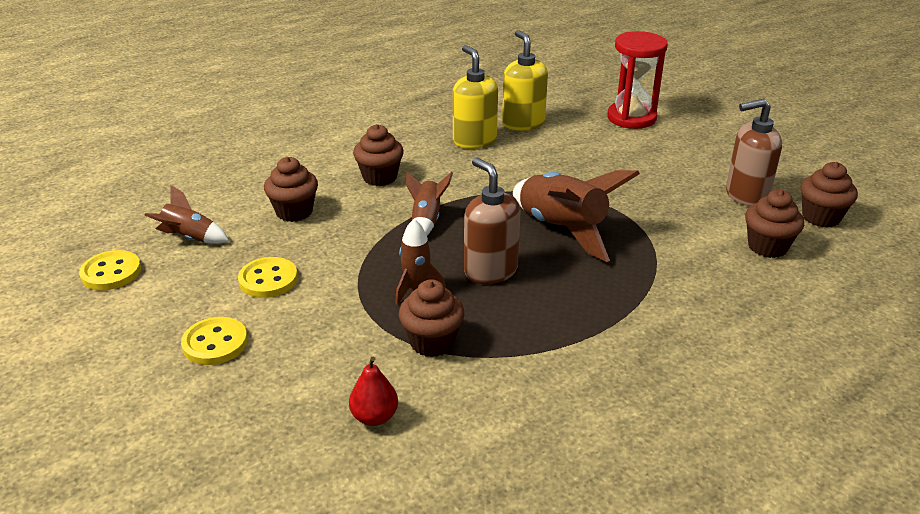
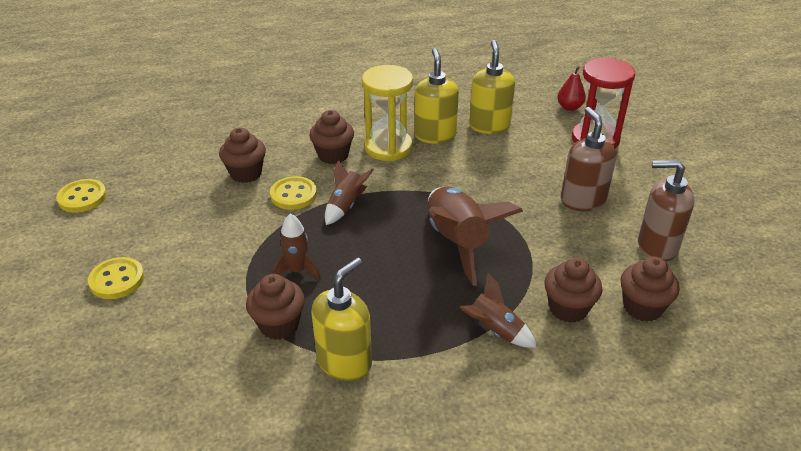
camera: 20 degrees right, 5 degrees up
brown rocket [144,185,229,244] -> brown rocket moved to [460,274,537,348]
yellow button [238,257,298,298] -> yellow button moved to [270,176,317,210]
red pear [349,357,398,426] -> red pear moved to [557,66,586,111]
brown soap dispenser [464,158,521,284] -> brown soap dispenser moved to [561,107,617,211]
brown cupcake [801,162,858,227] -> brown cupcake moved to [544,258,603,323]
none -> yellow soap dispenser [311,258,372,381]
none -> yellow hourglass [362,65,413,161]

